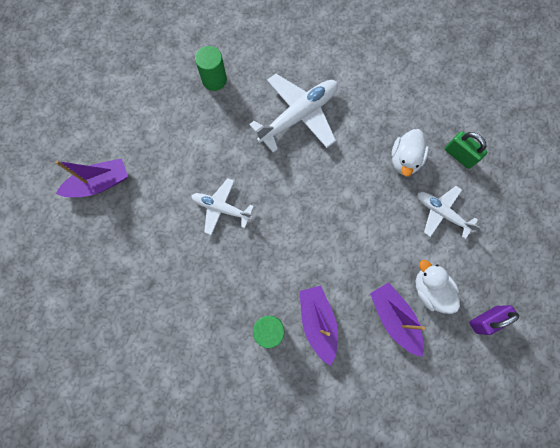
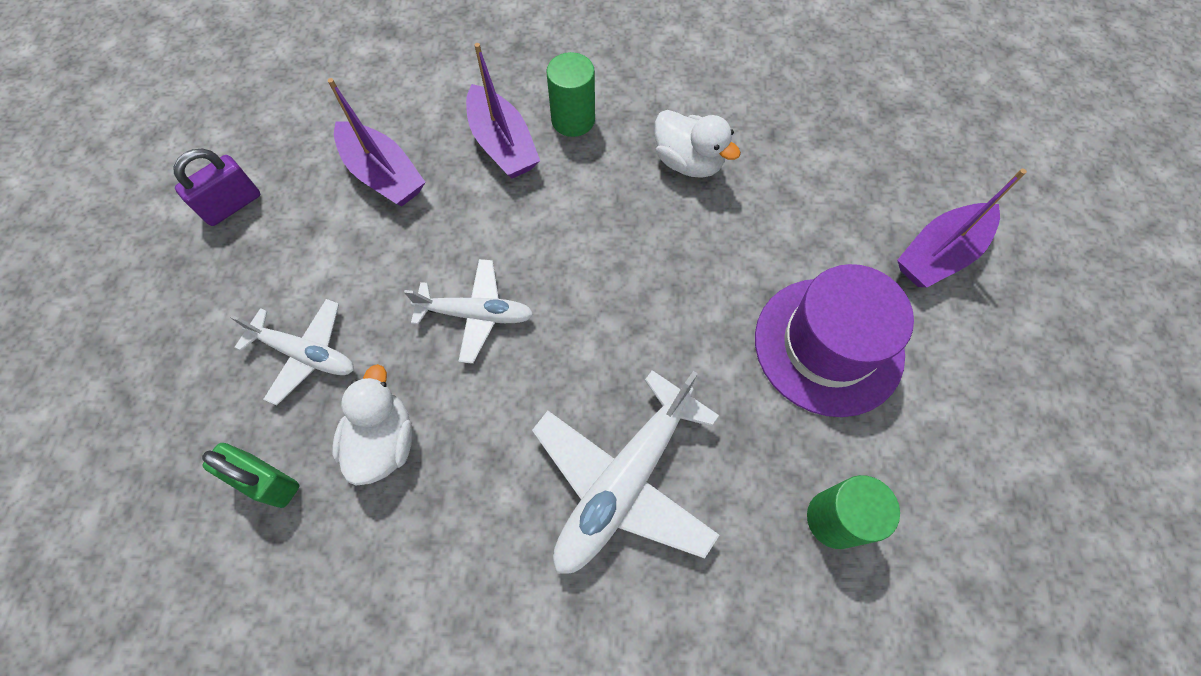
camera: 165 degrees right, 10 degrees down
white plane [191,178,254,235] -> white plane moved to [404,259,533,364]
white duck [416,260,460,314] -> white duck moved to [655,110,741,177]
none -> purple hat [755,264,914,417]

